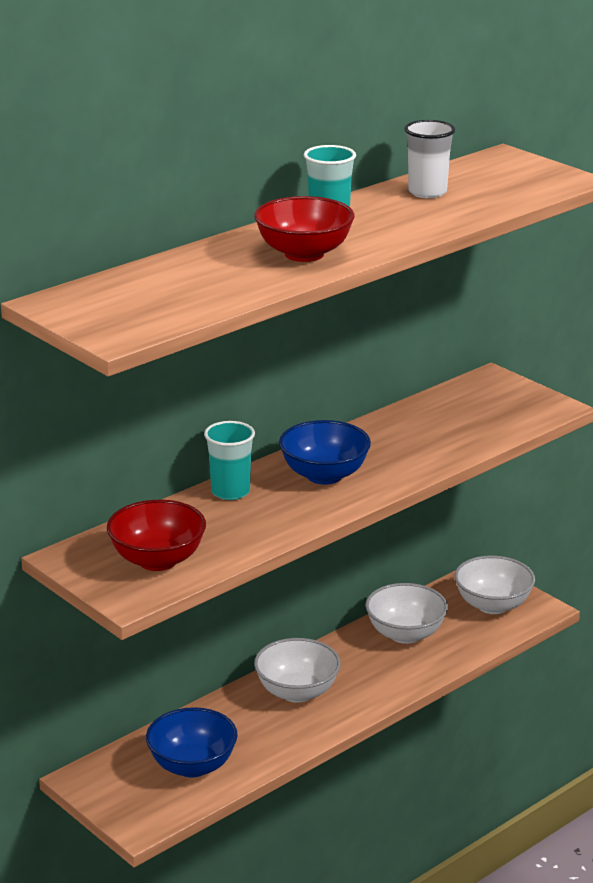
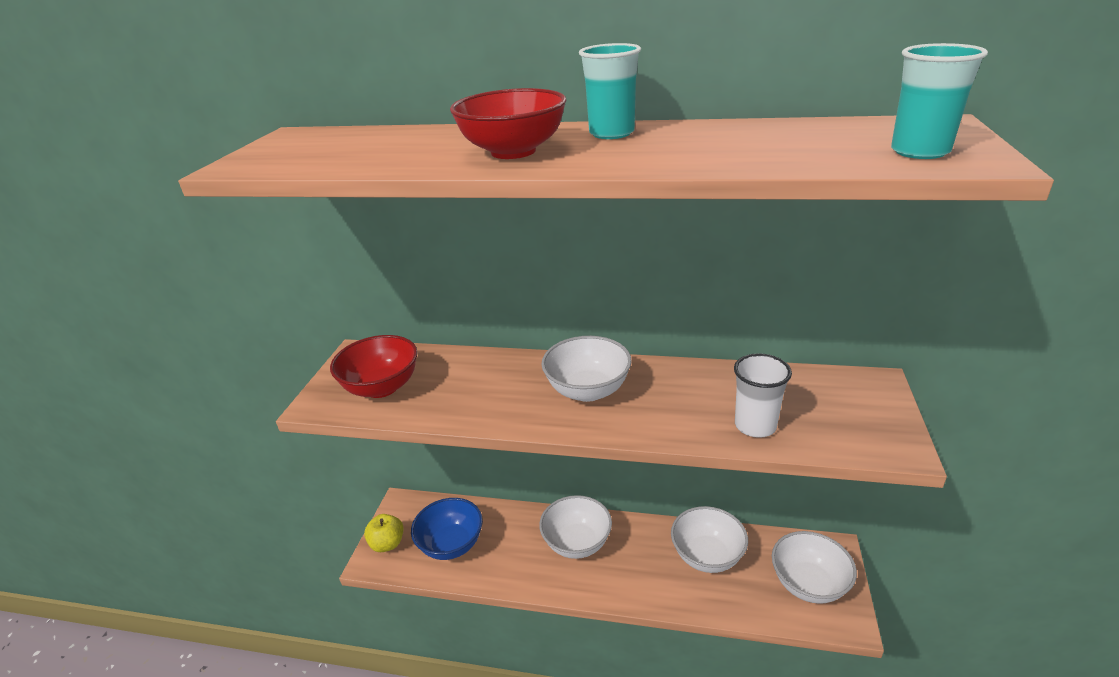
camera: 55 degrees right, 5 degrees up
turquoise cup [204,421,255,500] -> turquoise cup moved to [891,43,988,159]
blue bowl [279,420,371,485] -> white bowl [541,336,632,402]
white cup [404,120,455,198] -> white cup moved to [734,353,792,438]
none -> yellow apple [364,514,404,552]

